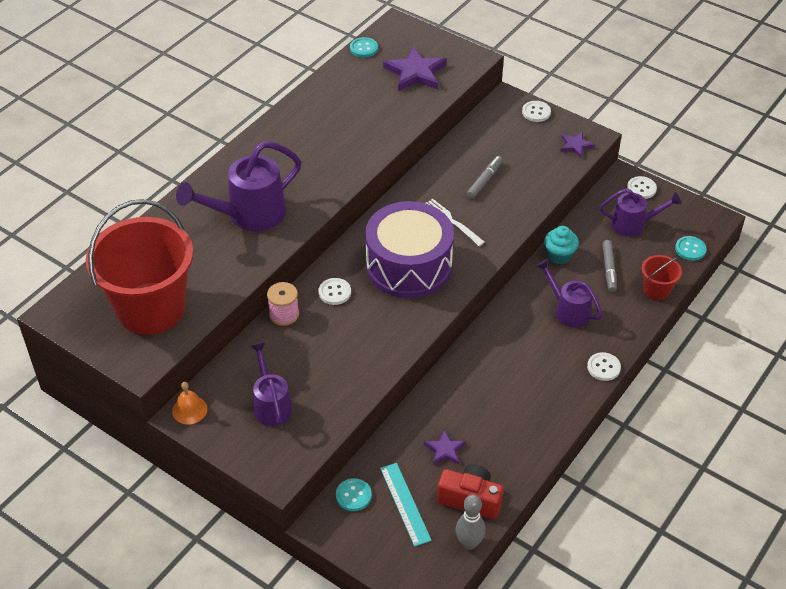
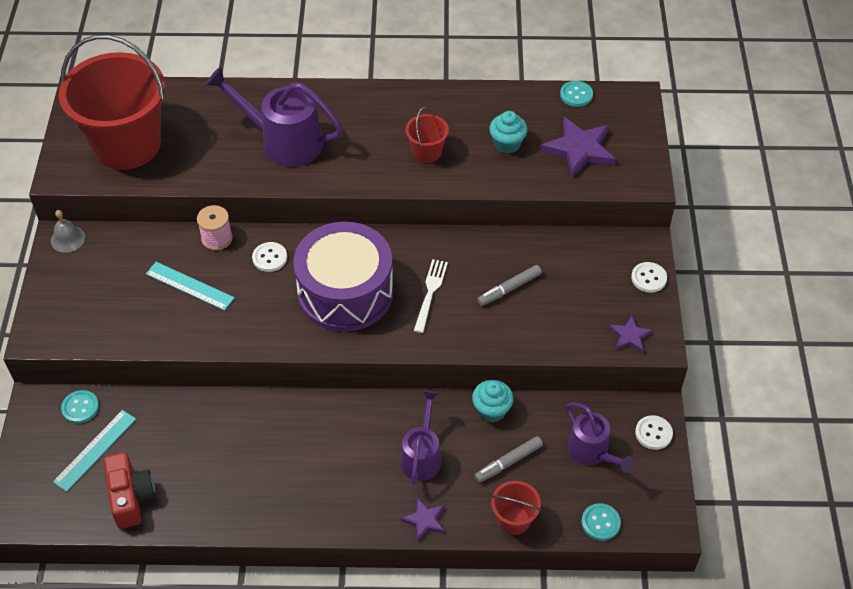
camera: 55 degrees right, 5 degrees up
orange bell [172,382,208,424] -> grey bell [51,210,85,253]
purple watering can [251,343,293,426] -> none
purple star [424,429,466,465] -> purple star moved to [401,497,445,542]
grey bowling pin [456,494,486,550] -> none
grey marker [467,156,503,199] -> grey marker turned 150 degrees clockwise [477,265,542,306]
white button [587,352,621,381] -> none
none -> turquoise ruler [146,262,235,311]
none -> red bucket [405,107,449,163]
none -> turquoise cupcake [489,111,528,154]

